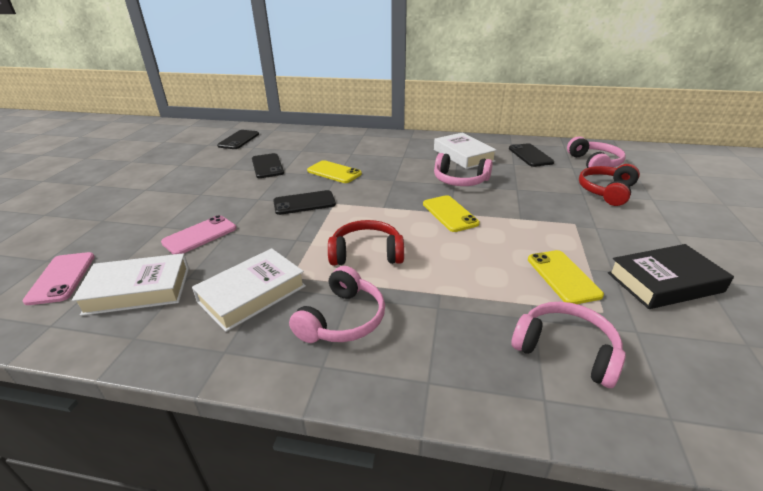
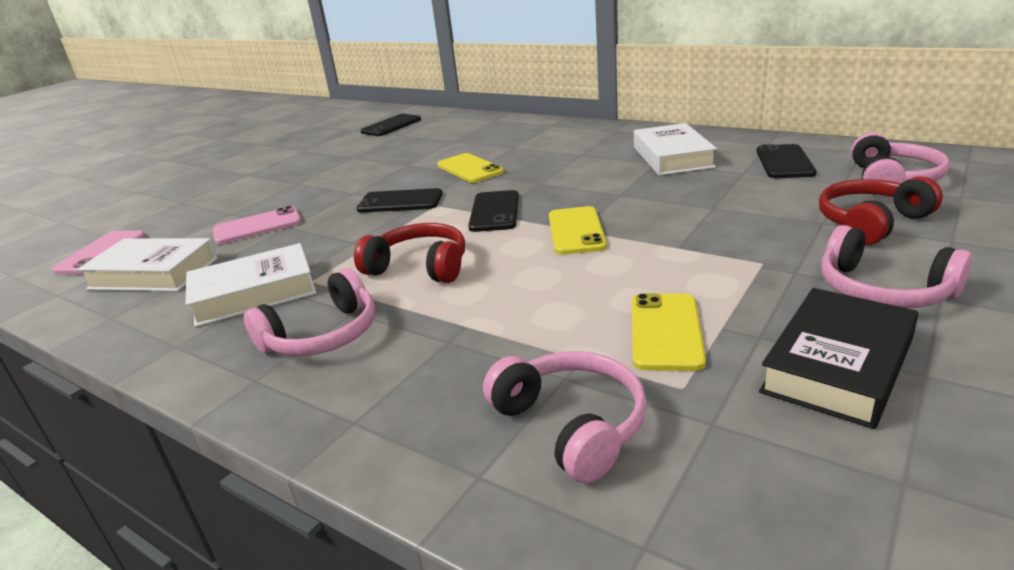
camera: 25 degrees right, 5 degrees down
black phone [252,153,284,178] -> black phone moved to [468,190,519,232]
pink headphones [434,153,493,186] -> pink headphones moved to [821,225,972,308]
black book [608,244,734,309] -> black book turned 60 degrees counterclockwise [759,288,919,429]

